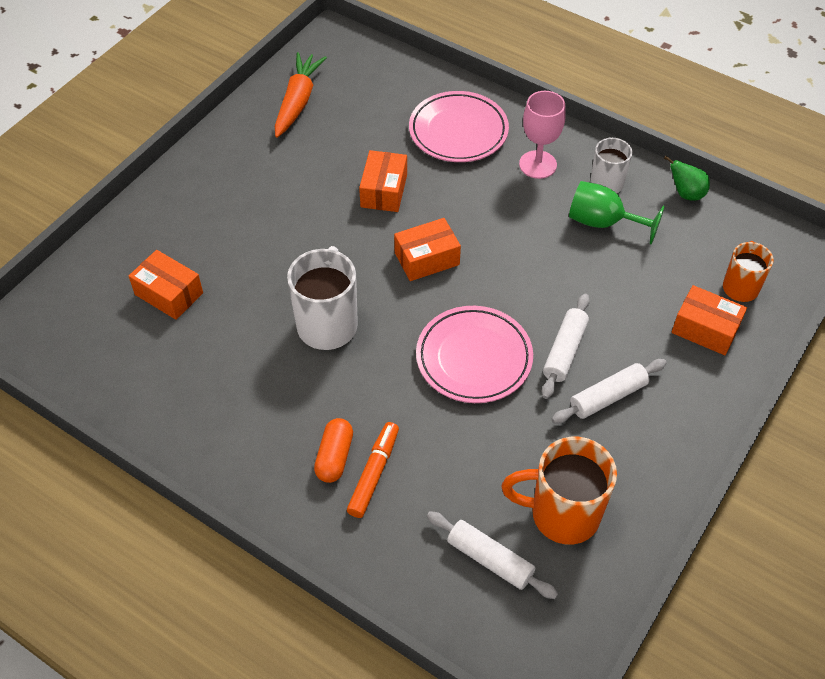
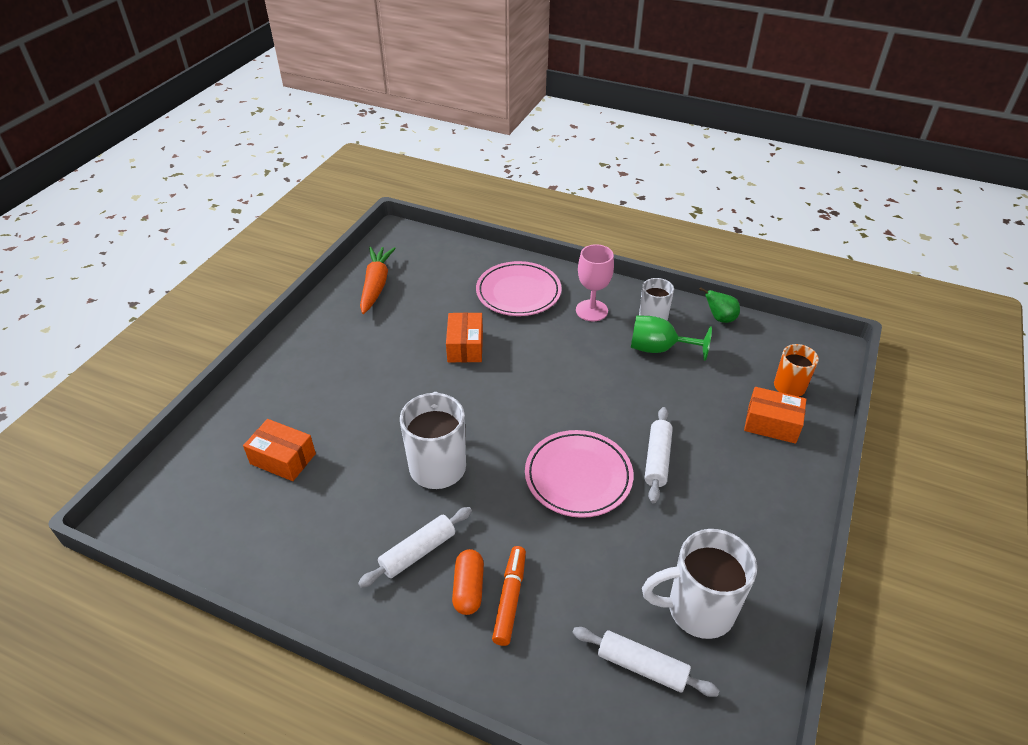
camera: 10 degrees left, 10 degrees down
orange box [394,218,461,281] -> none
orange mug [502,437,617,545] -> white mug [642,529,757,639]
white rolling pin [551,359,666,424] -> white rolling pin moved to [358,507,472,588]

